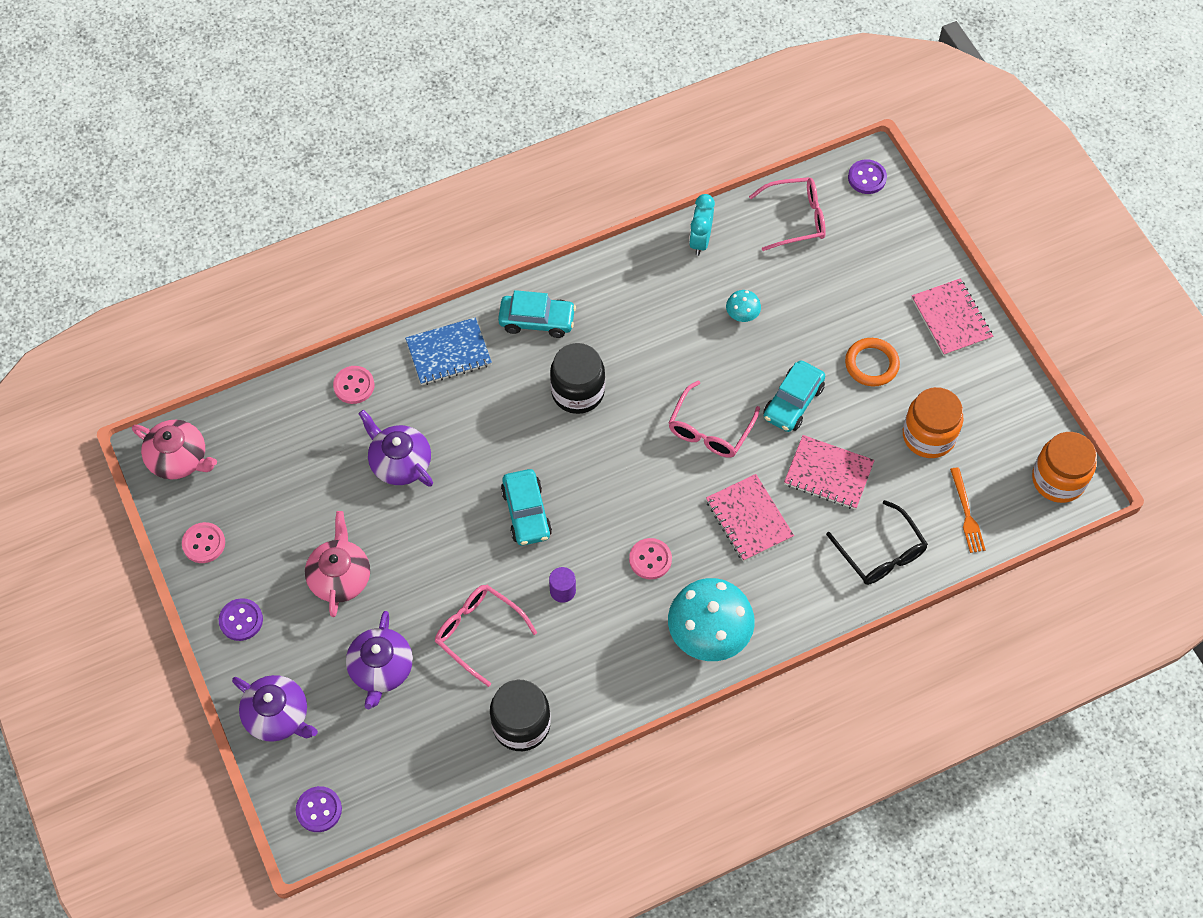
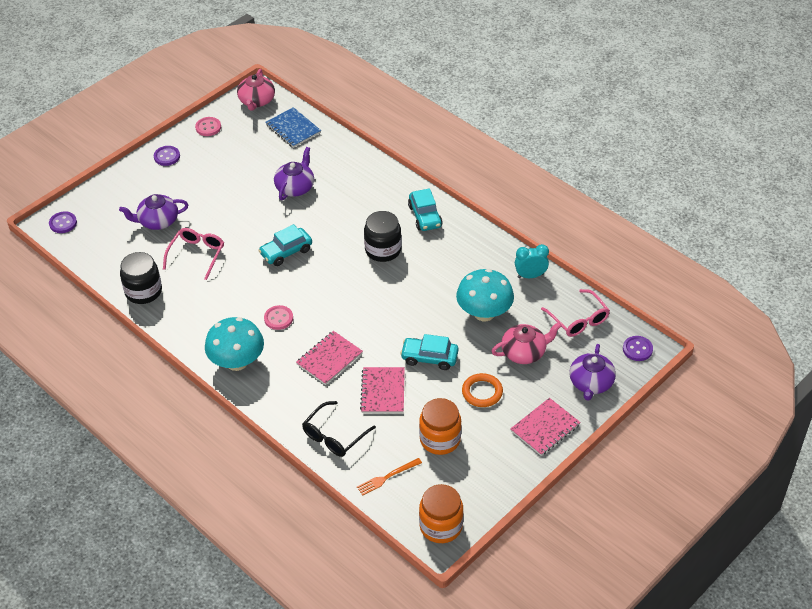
camera: 70 degrees right, 15 degrees down
purple teapot [232,675,318,742] -> purple teapot moved to [569,344,616,401]
pink teapot [305,511,370,617] -> pink teapot moved to [491,322,562,364]
pink button [333,366,374,404] -> none
blue notebook [405,317,492,385] -> blue notebook moved to [265,107,321,148]
purple cylinder [549,567,576,603] -> none
pink glasses [668,380,760,458] -> none
turquoise mushroom [726,290,761,322] -> turquoise mushroom [456,269,514,321], size x2.25

